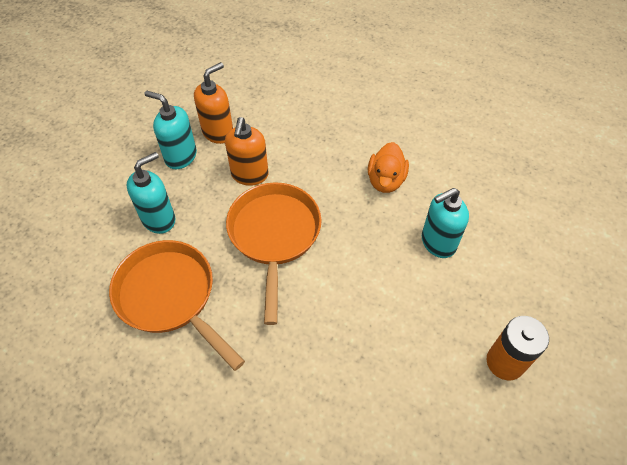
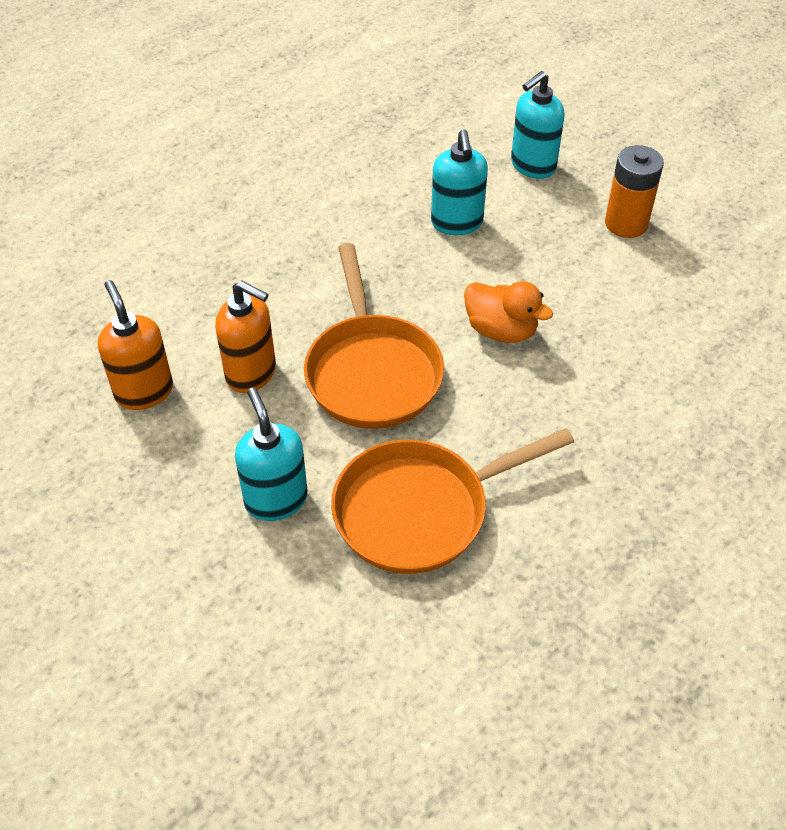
camera: 70 degrees left, 5 degrees down
turquoise soap dispenser [145,91,197,169] -> turquoise soap dispenser moved to [511,71,565,179]
orange pan [226,182,322,325] -> orange pan turned 120 degrees counterclockwise [304,243,444,429]
orange duck [368,142,409,193] -> orange duck moved to [464,281,553,343]

